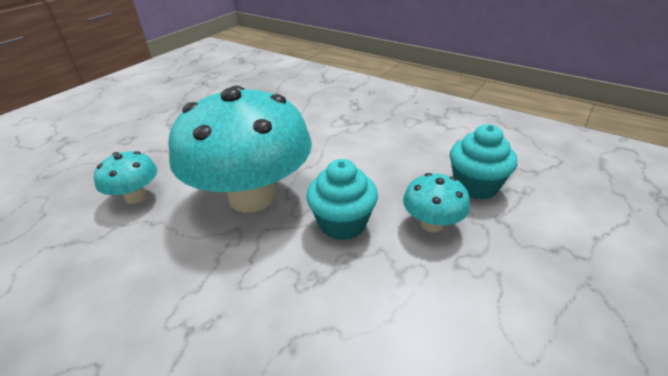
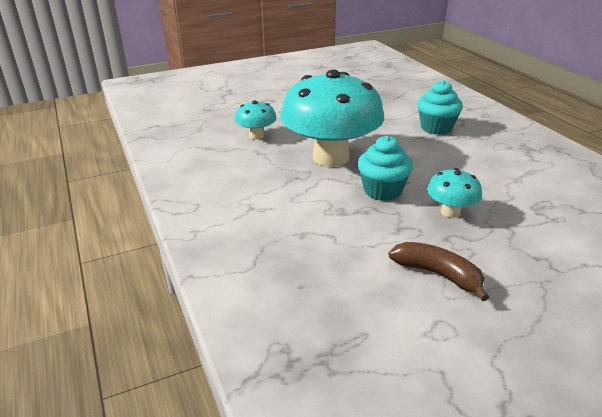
camera: 30 degrees right, 5 degrees down
turquoise cupcake [450,124,517,200] -> turquoise cupcake moved to [417,80,463,135]
none -> brown banana [388,242,489,301]

